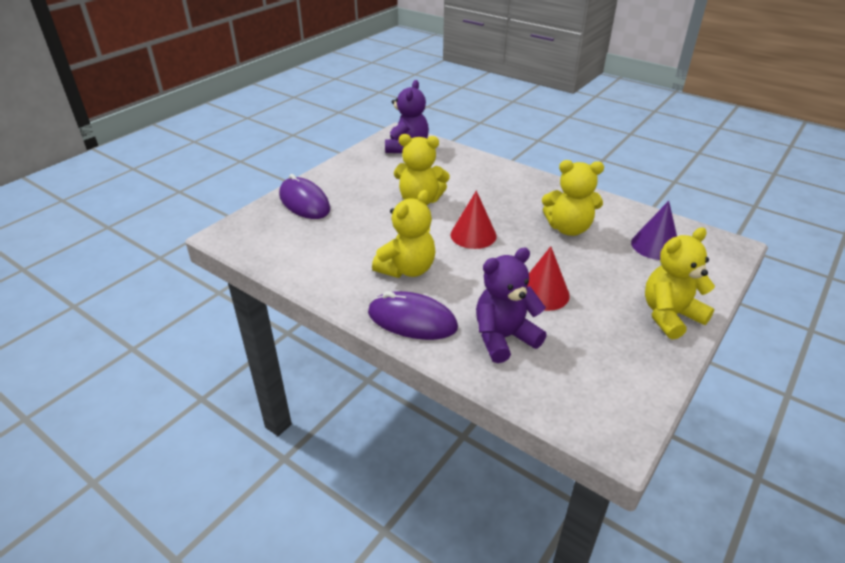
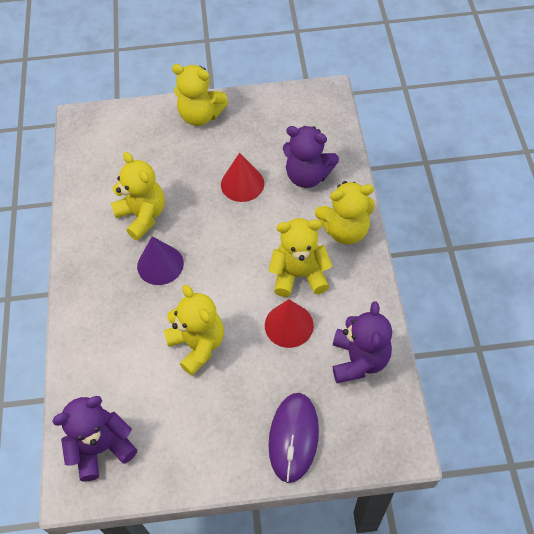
camera: 130 degrees left, 20 degrees up
purple mouse [368,291,458,340] -> yellow teddy bear [315,181,375,245]
red cone [450,191,497,249] -> red cone moved to [265,299,314,348]
purple cone [631,201,677,260] -> purple cone moved to [137,236,184,285]
none -> purple teddy bear [333,301,392,383]

